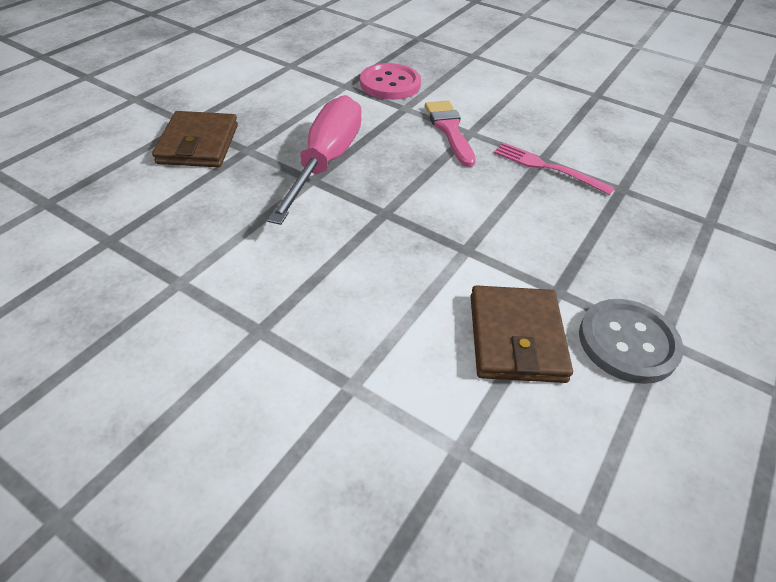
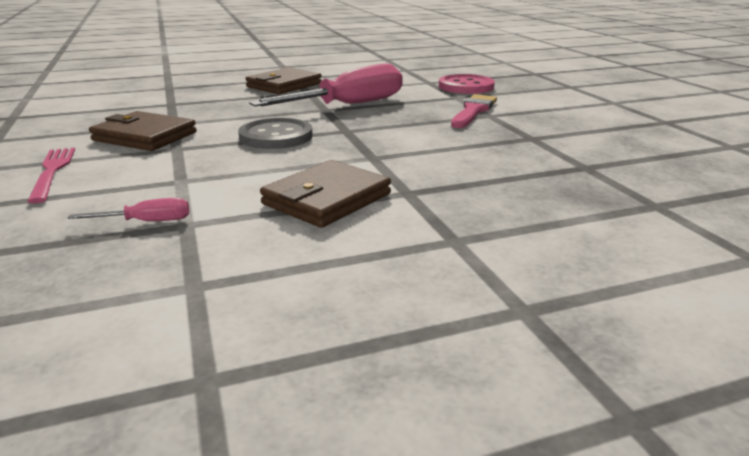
camera: 40 degrees right, 20 degrees down
pink fork [494,143,615,195] -> pink fork moved to [27,148,75,203]
grey button [579,299,683,384] -> grey button moved to [238,118,313,149]
none -> pink screwdriver [68,198,189,221]
none -> brown wallet [89,111,197,151]

